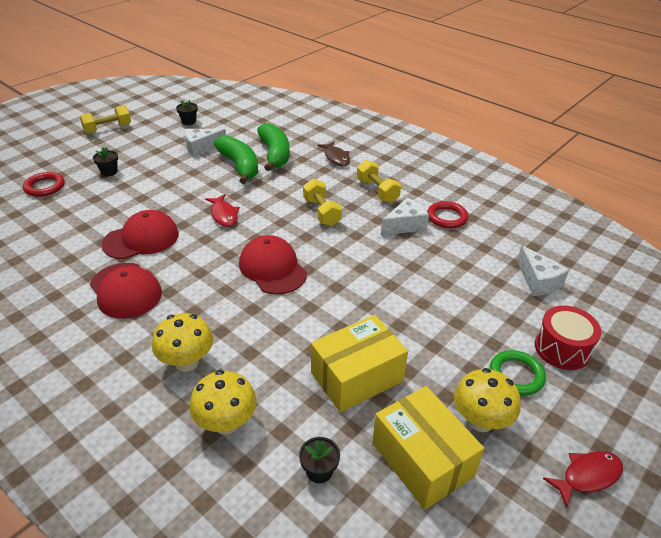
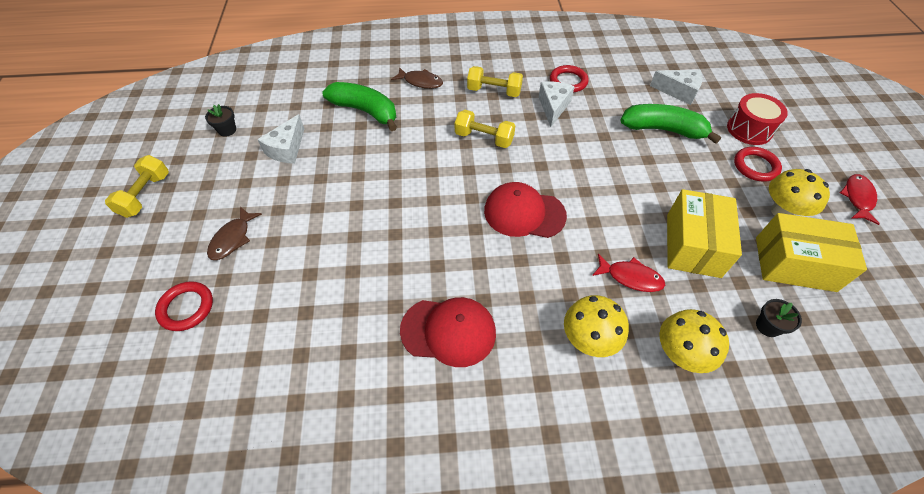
camera: 45 degrees left, 15 degrees up
black flower pot [93,147,118,176] -> brown fish [207,207,262,260]
red cap [101,210,179,259] -> none
red fish [205,194,240,227] -> red fish moved to [592,254,665,292]
green banana [214,135,258,184] -> green banana moved to [620,104,721,144]
green ring [490,350,546,396] -> red ring [734,147,782,182]

